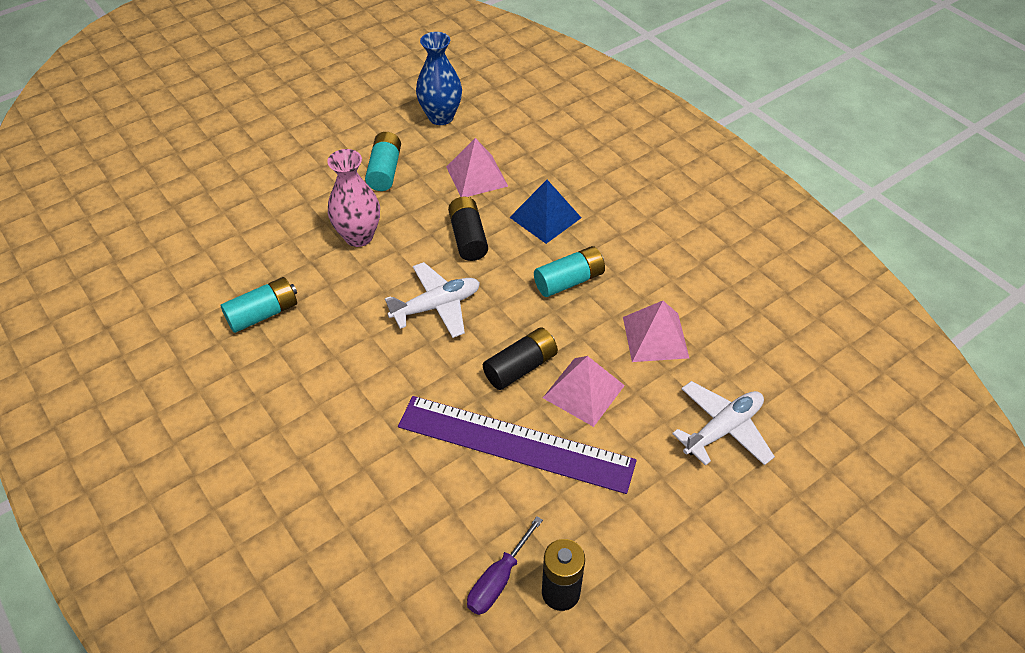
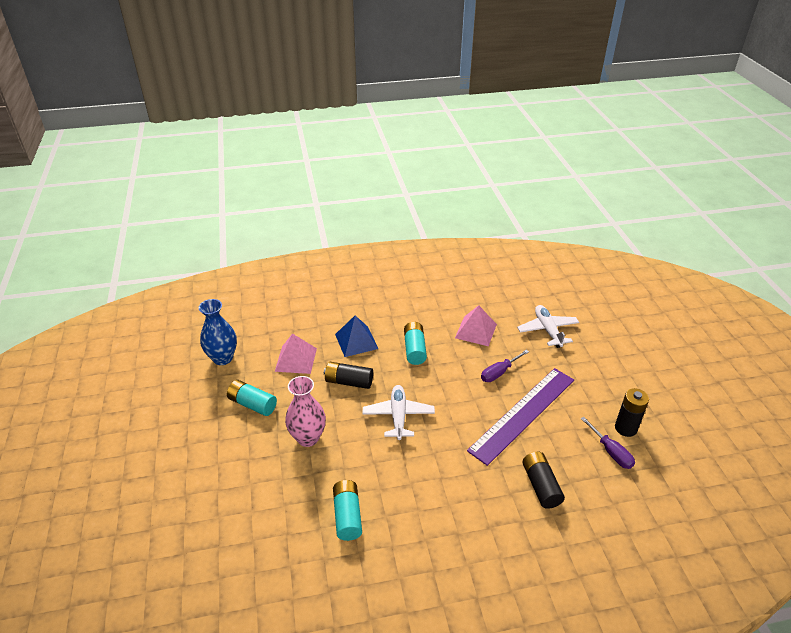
camera: 65 degrees left, 10 degrees down
black battery [483,328,558,390] -> black battery moved to [522,452,565,509]
pink pyramid [543,356,625,427] -> purple screwdriver [481,350,529,382]

